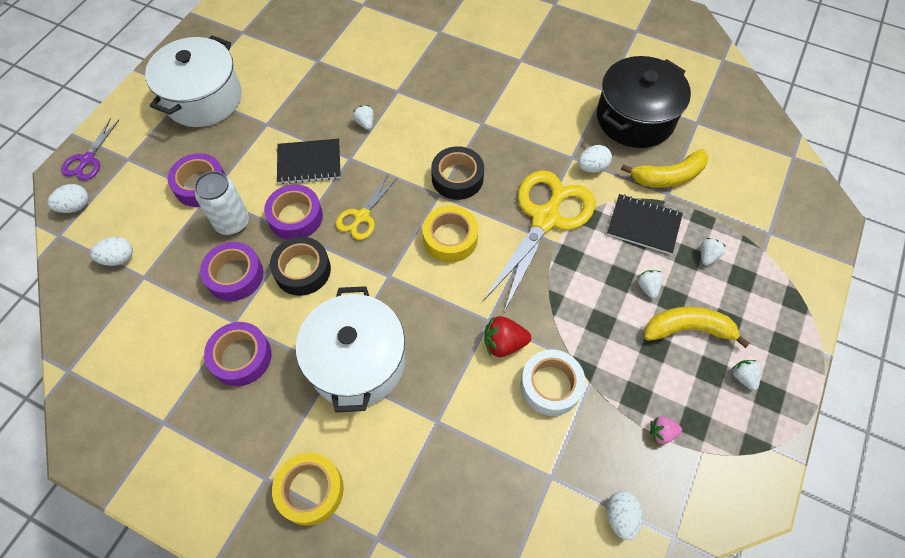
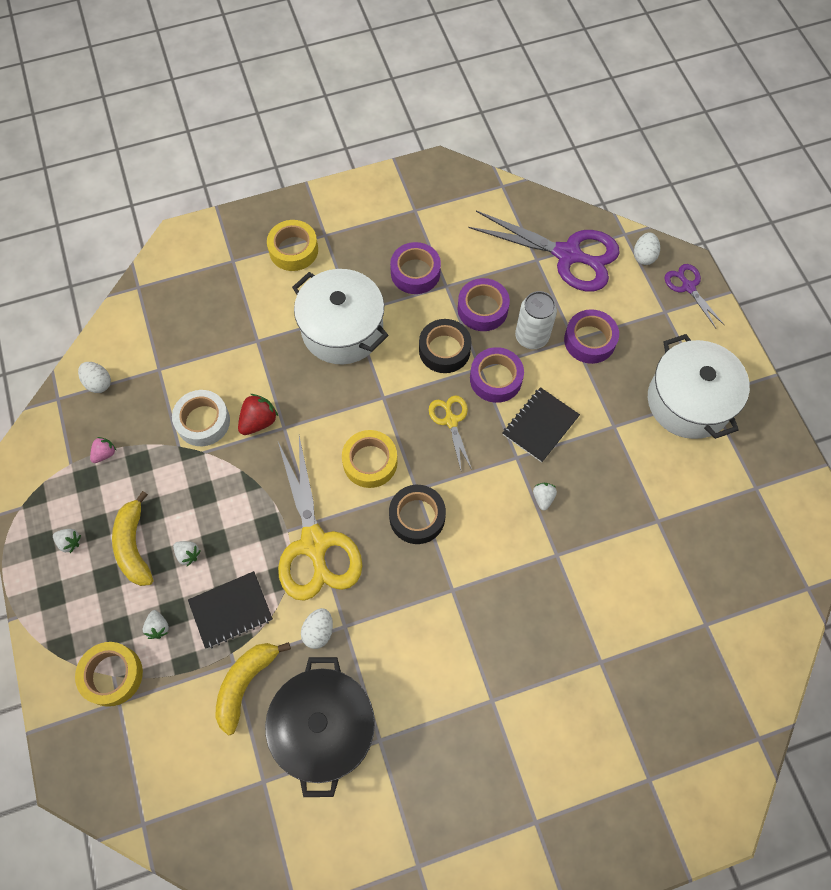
camera: 135 degrees right, 5 degrees up
white egg [90,237,133,266] -> purple scissors [468,211,620,292]
white strawberry [353,105,374,130] -> white strawberry turned 105 degrees counterclockwise [533,483,557,511]
yellow banana [644,307,750,348] -> yellow banana turned 120 degrees clockwise [112,491,153,586]
none -> yellow tape [75,642,143,707]

